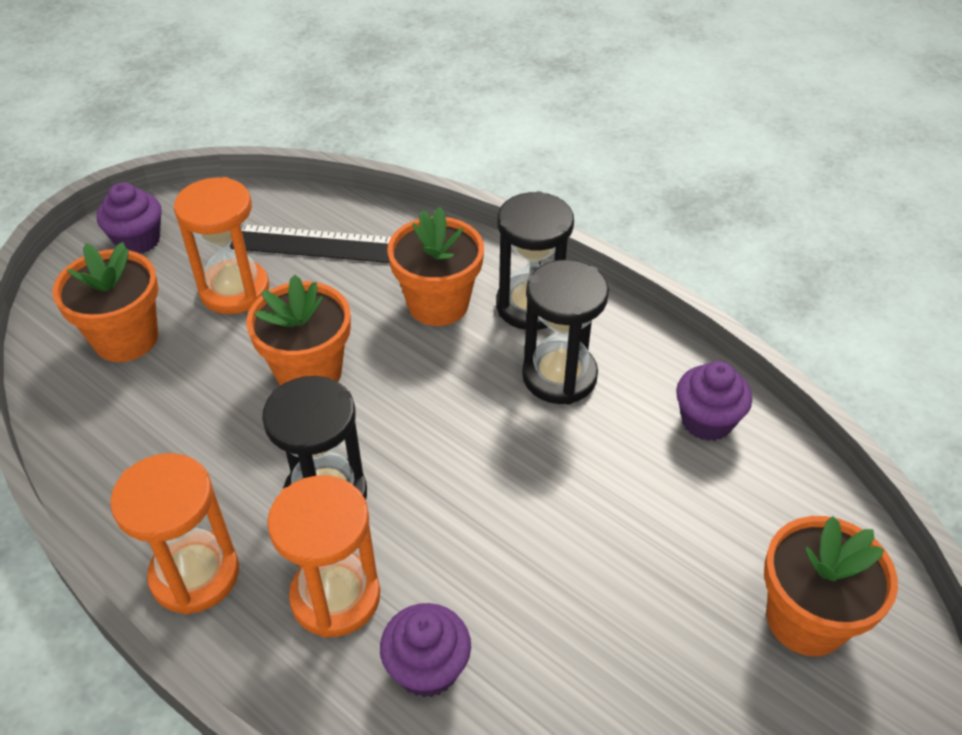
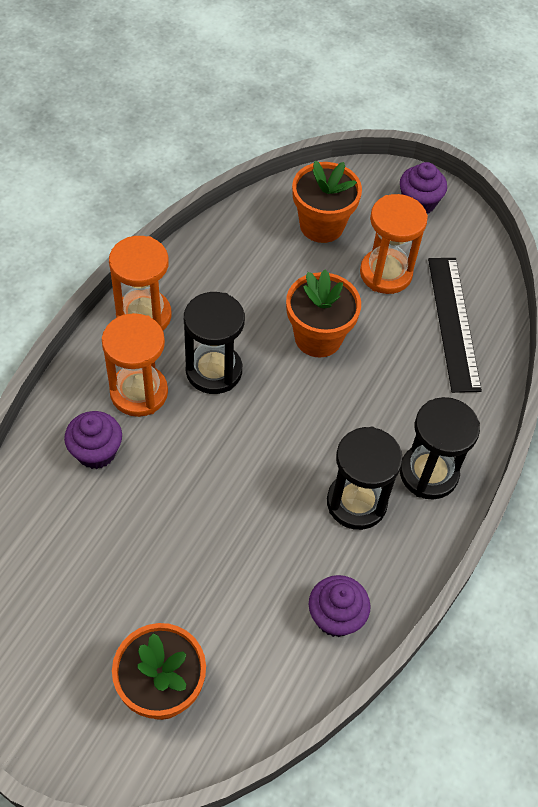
camera: 75 degrees right, 10 degrees up
orange flower pot [387,207,484,326] -> none

